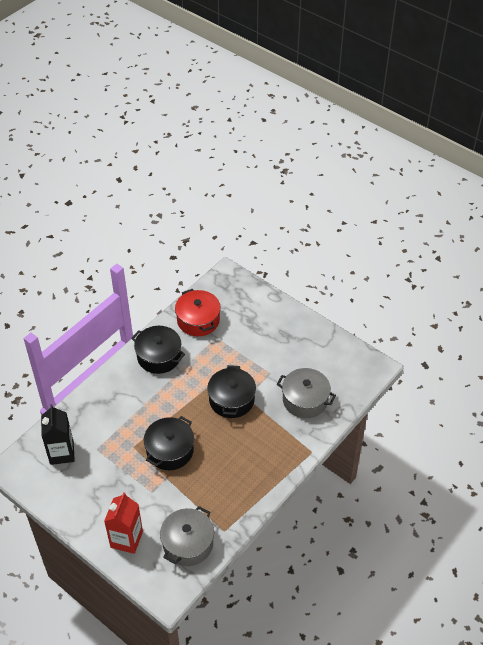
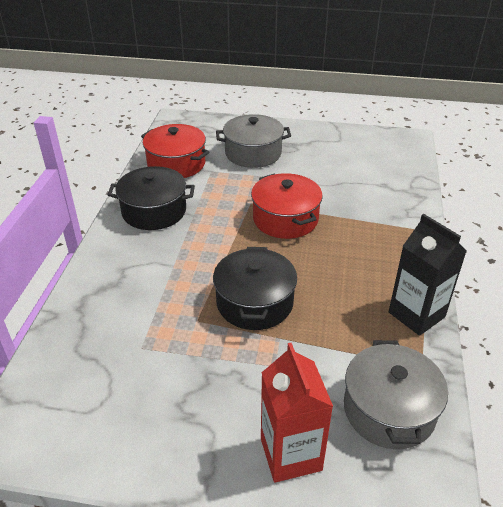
camera: 30 degrees left, 10 degrees down
black carton [41,404,75,465] -> black carton moved to [389,214,466,336]
black pot [207,365,256,418] -> red pot [251,173,323,239]
grey pot [277,368,336,418] -> grey pot moved to [216,114,291,168]

